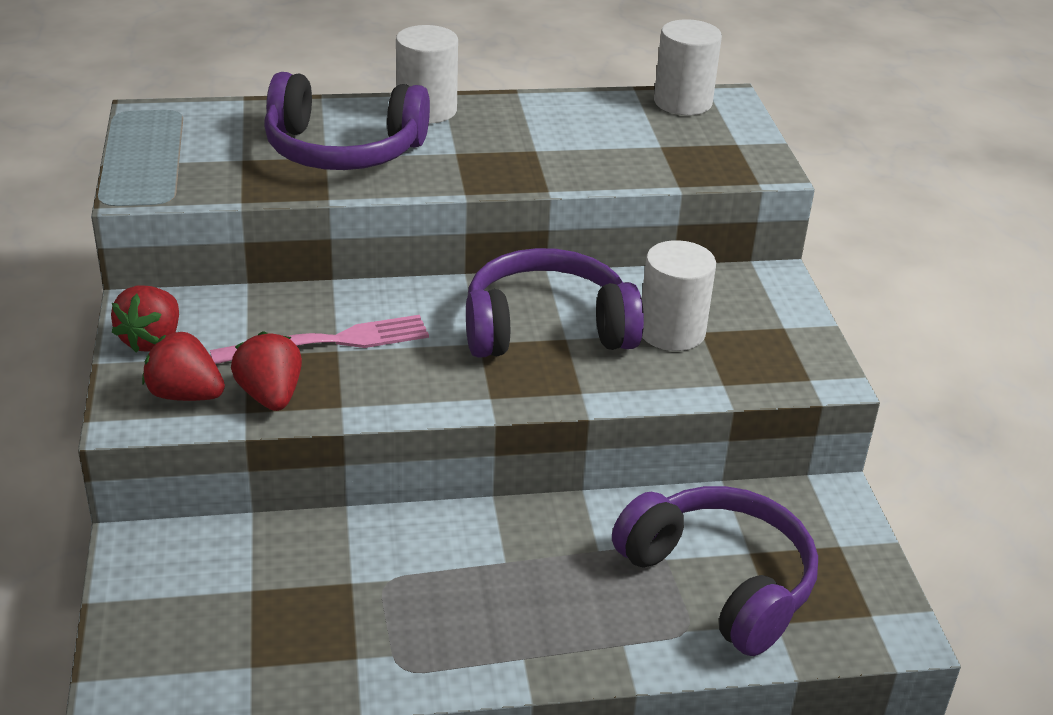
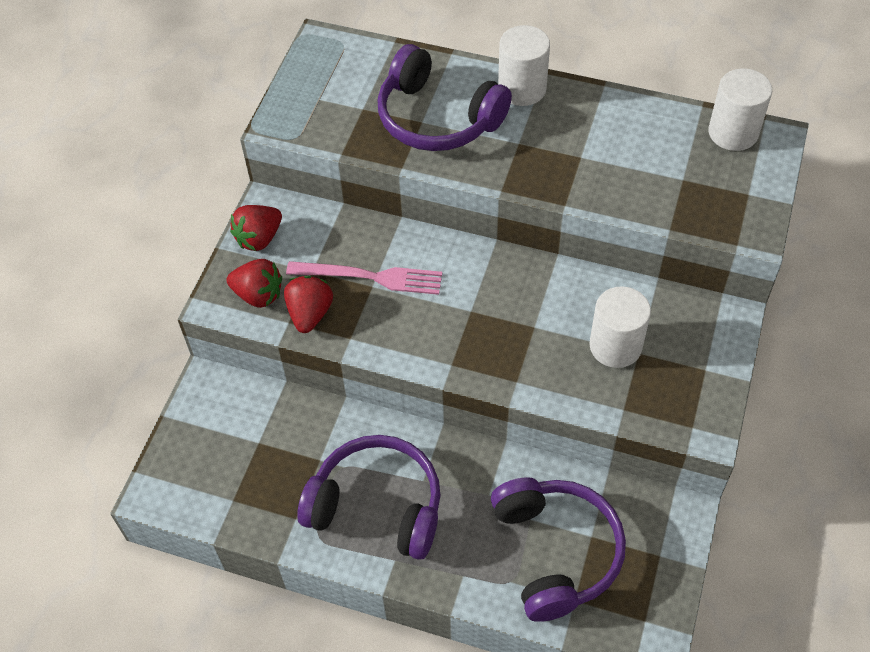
camera: 30 degrees right, 20 degrees up
red strawberry [142,332,225,401] -> red strawberry turned 150 degrees clockwise [226,259,282,308]
purple headphones [466,248,644,358] -> purple headphones moved to [297,435,441,560]

